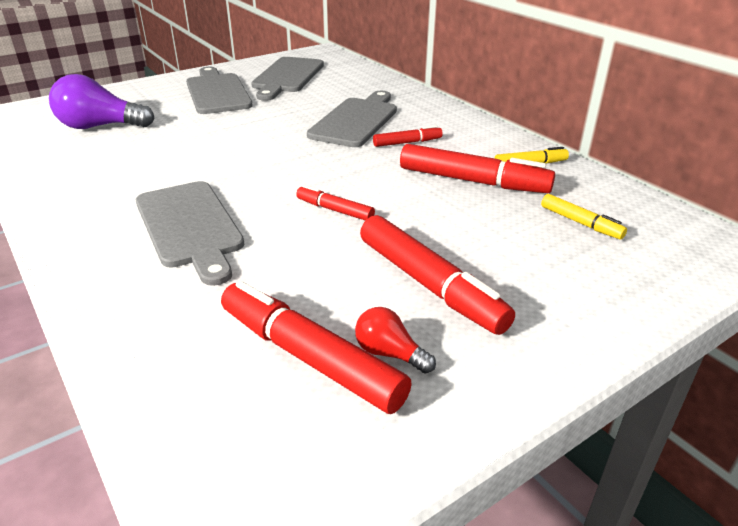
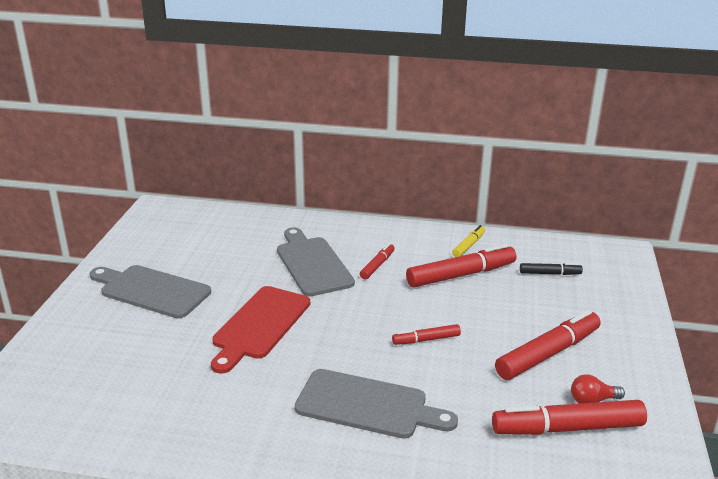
camera: 45 degrees left, 5 degrees down
purple light bulb [49,74,155,129] -> none
grey cutting board [251,57,324,101] -> none
red marker [360,215,515,335] -> red marker turned 45 degrees counterclockwise [495,310,601,380]
yellow marker [541,194,627,239] -> black marker [520,263,583,275]
none -> red cutting board [211,286,310,374]

